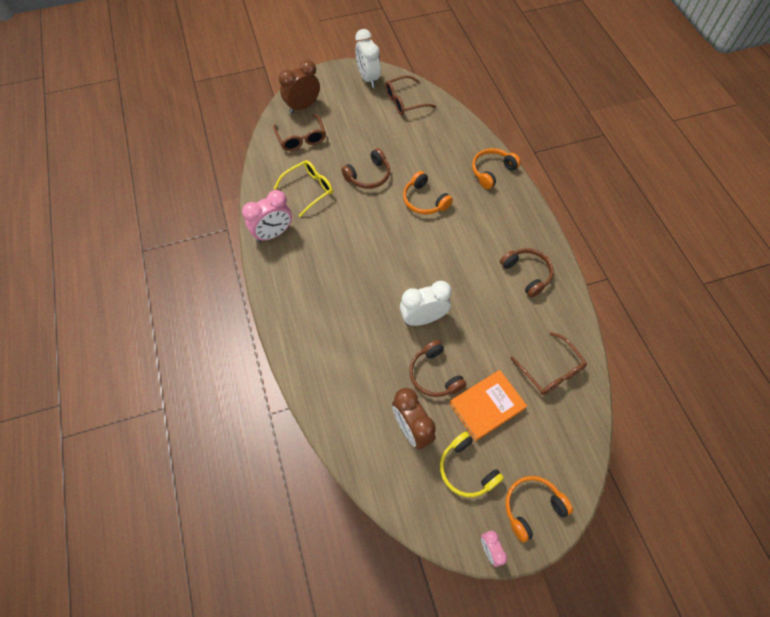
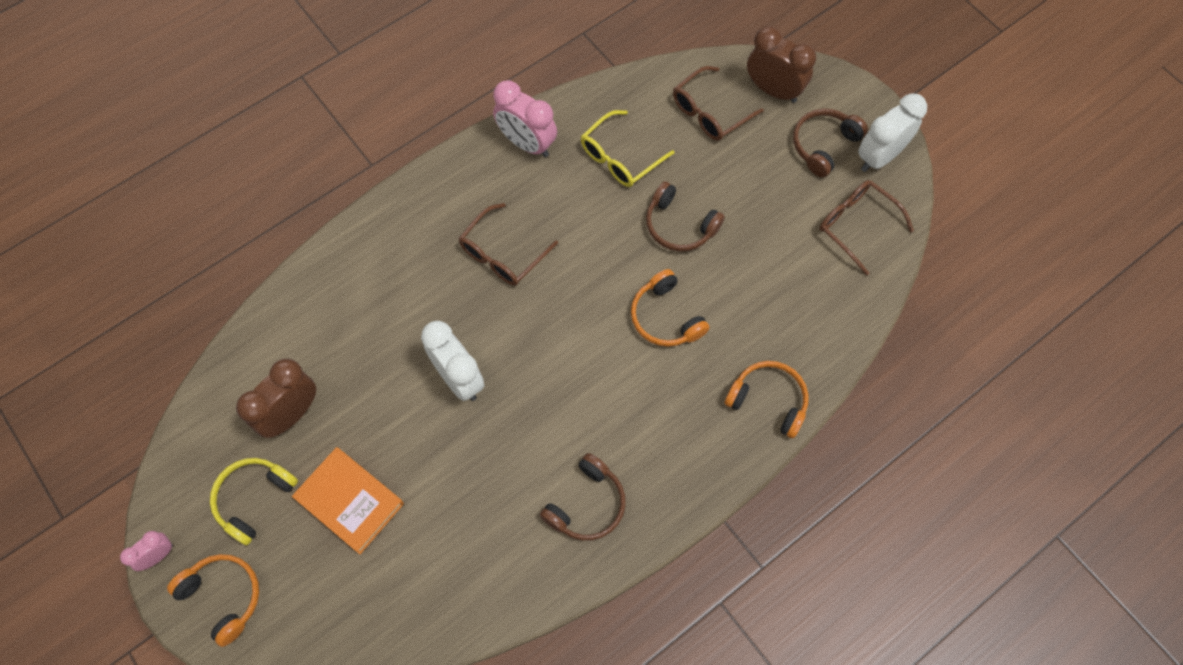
camera: 70 degrees right, 5 degrees up
yellow glasses [274,160,333,217] -> yellow glasses turned 105 degrees clockwise [581,110,674,187]
orange headphones [403,171,453,215] -> orange headphones turned 60 degrees counterclockwise [631,269,710,347]
brown headphones [409,340,466,397] -> brown headphones moved to [793,109,868,177]
brown glasses [510,332,587,395] -> brown glasses moved to [458,203,558,286]

